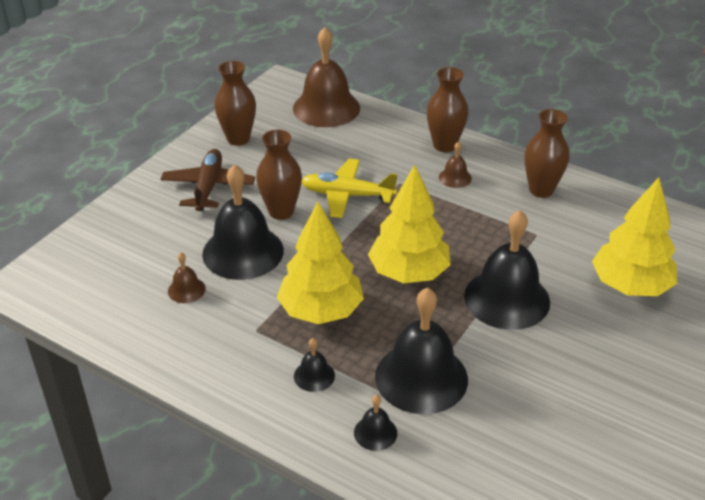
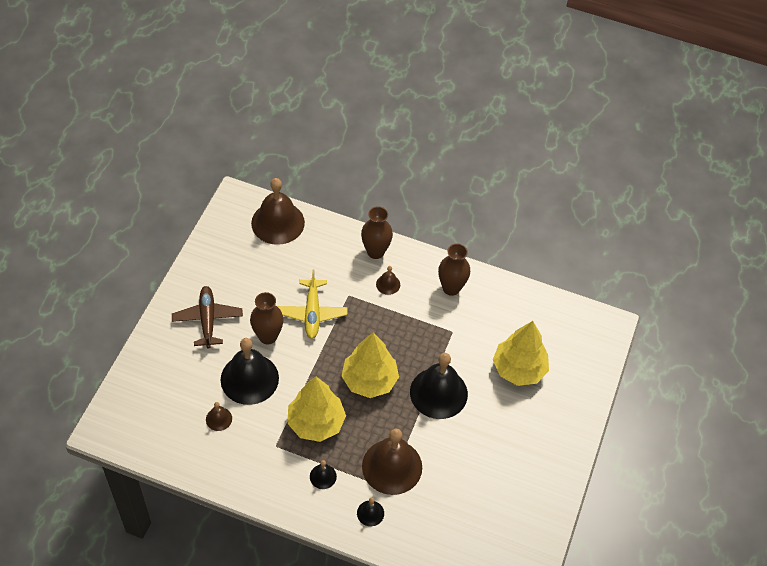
camera: 15 degrees left, 15 degrees up
brown vase [214,61,256,146] -> none
yellow plane [302,159,398,218] -> yellow plane turned 90 degrees counterclockwise [278,269,347,339]
black bell [375,288,468,414] -> brown bell [362,429,422,495]

